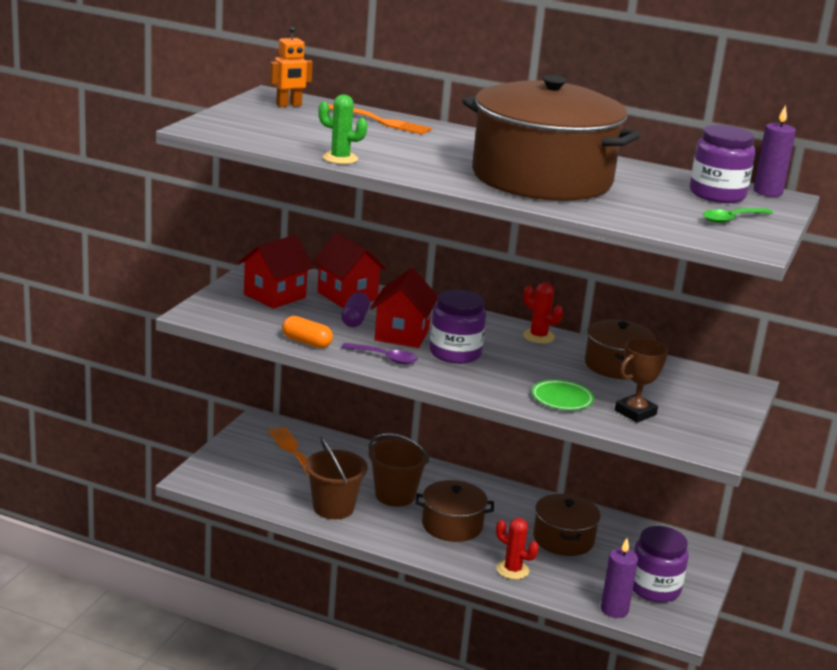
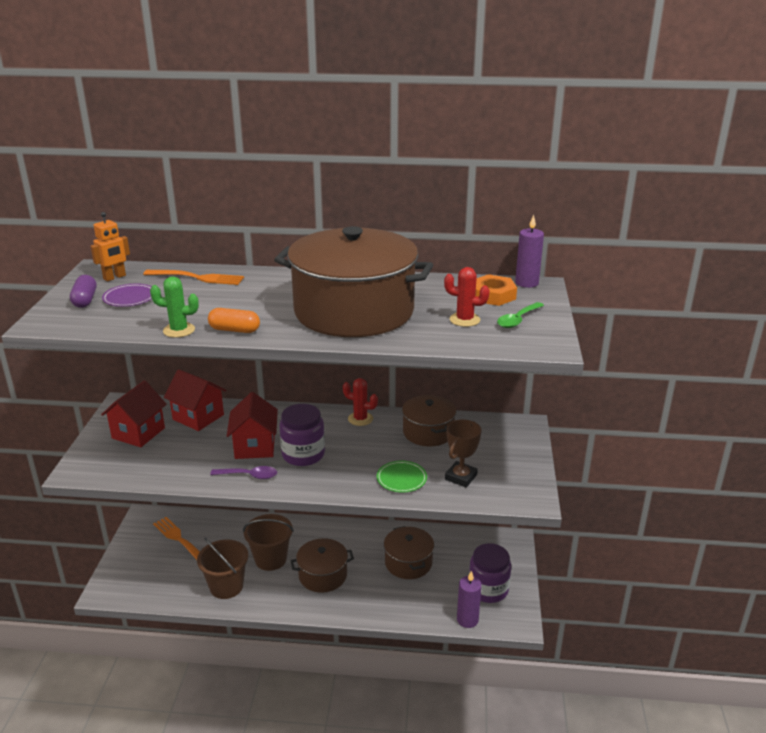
camera: 15 degrees left, 5 degrees up
orange capsule [282,316,333,348] -> orange capsule moved to [208,308,260,333]
purple capsule [341,292,370,327] -> purple capsule moved to [70,275,97,308]
red cactus [496,518,539,580] -> red cactus moved to [444,267,490,327]
purple jar [690,125,755,203] -> orange nut [475,274,517,306]
none -> purple plate [102,284,152,307]

